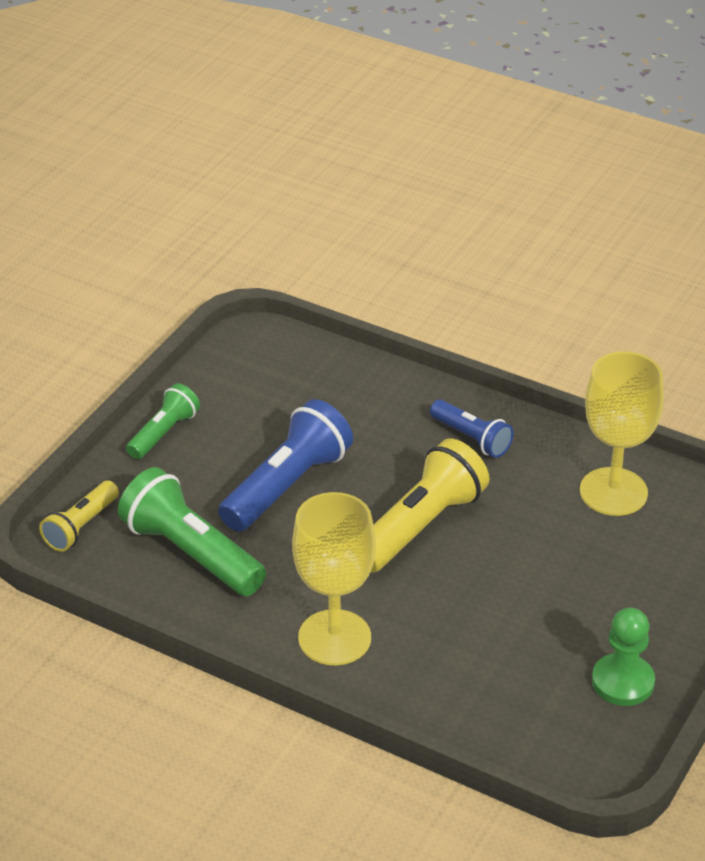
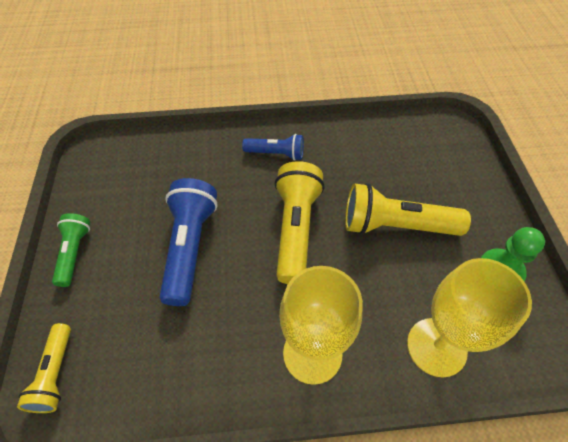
camera: 35 degrees left, 15 degrees up
green flashlight [118,467,266,596] -> none
yellow goblet [580,351,664,516] -> yellow goblet moved to [407,258,532,377]
none -> yellow flashlight [345,183,471,236]

